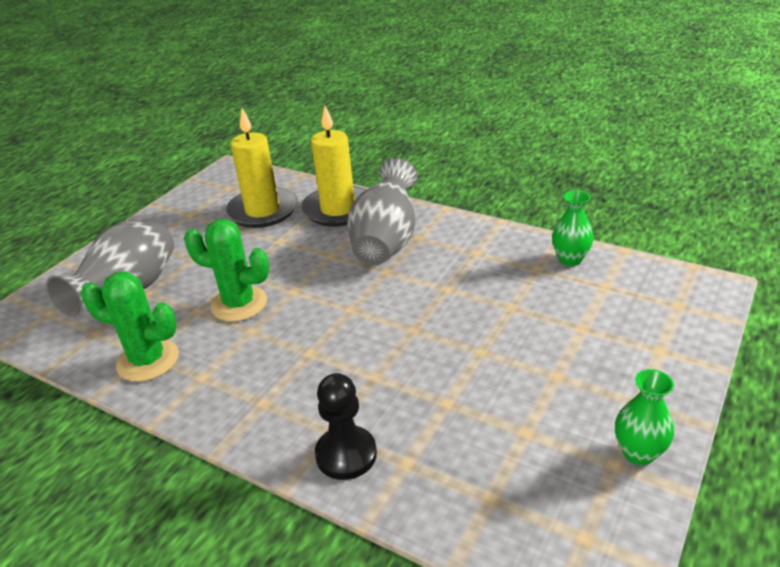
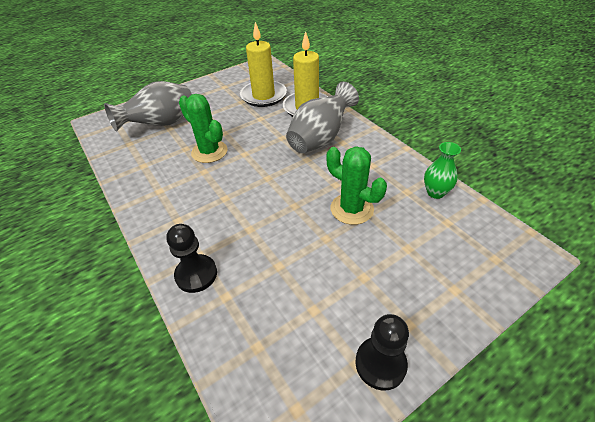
camera: 25 degrees right, 10 degrees up
green cactus [81,271,179,382] -> green cactus moved to [327,146,387,225]
green vase [615,369,674,465] -> black pawn [355,314,409,391]

